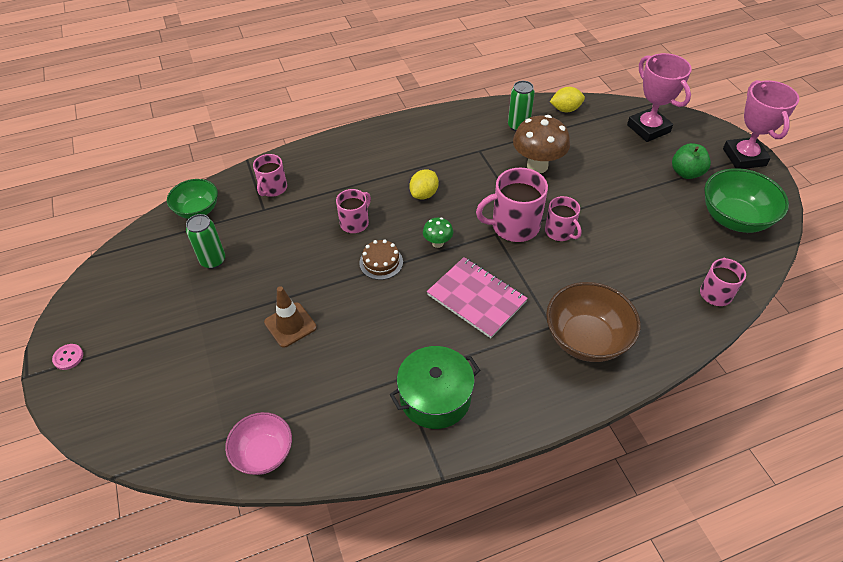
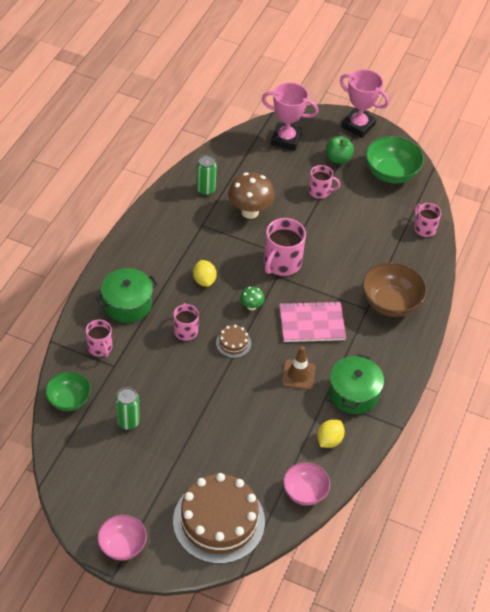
camera: 50 degrees left, 0 degrees up
pink button [52,344,83,370] -> pink bowl [97,515,147,560]
brown traffic cone [264,286,317,348] -> brown traffic cone moved to [281,346,316,390]
pink mug [545,196,582,241] -> pink mug moved to [308,165,340,199]
yellow lemon [550,87,585,112] -> yellow lemon moved to [317,419,345,448]
none -> green pot [96,268,158,323]
none -> brown cake [173,473,265,564]

